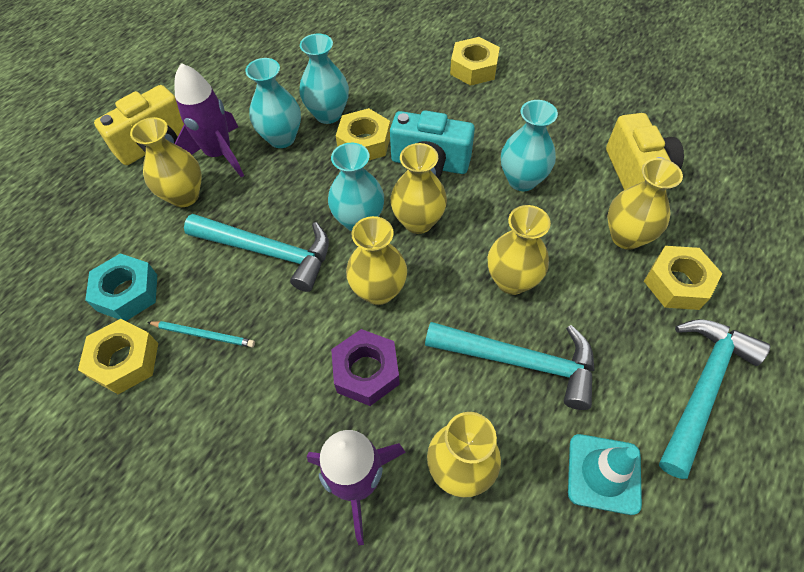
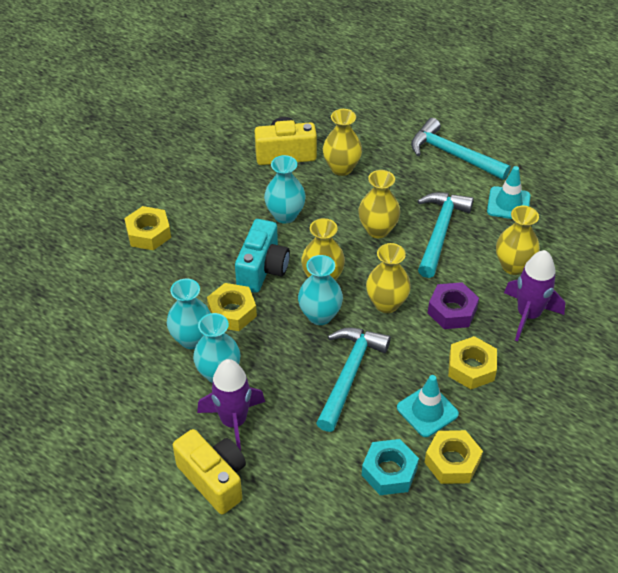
camera: 90 degrees left, 10 degrees down
yellow vase [130,117,202,207] -> none
turquoise pencil [147,321,255,348] -> turquoise traffic cone [397,375,459,437]
yellow nut [644,246,723,310] -> yellow nut moved to [448,336,497,389]

